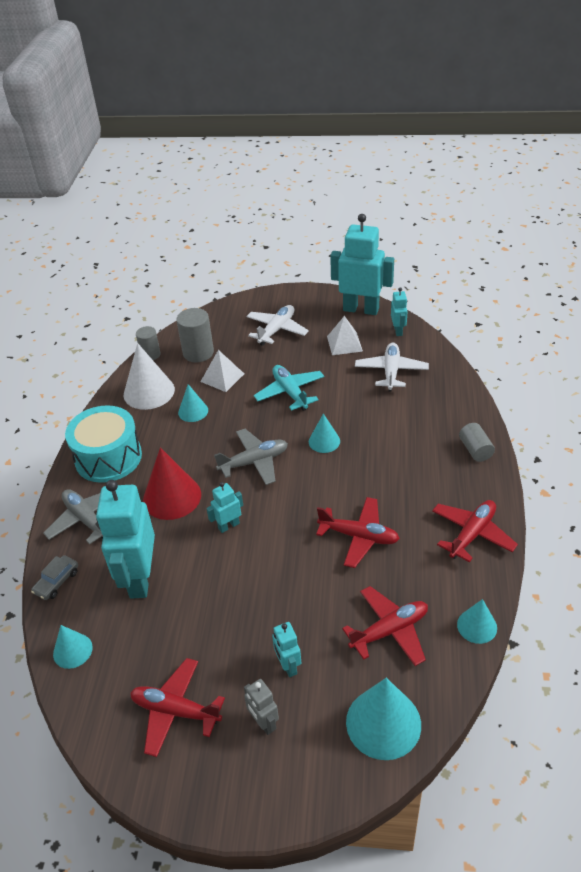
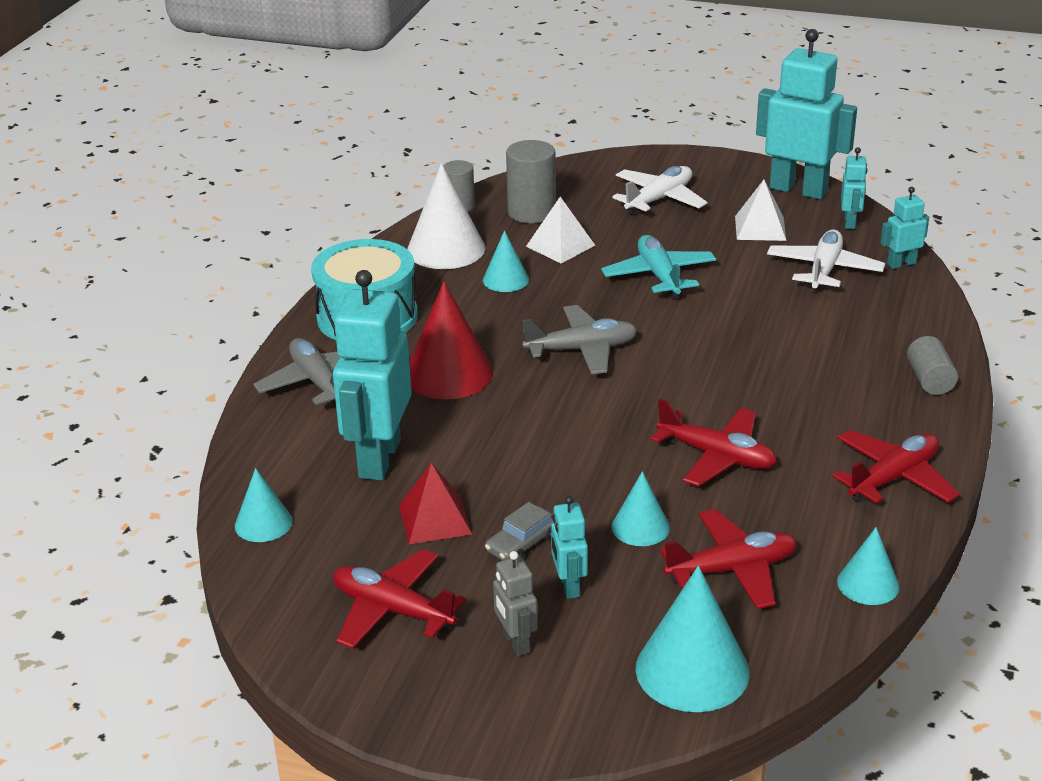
camera: 10 degrees right, 10 degrees down
grey car [31,555,78,600] -> grey car moved to [485,502,554,561]
turquoise robot [206,482,243,533] -> turquoise robot moved to [880,187,929,269]
turquoise cone [309,413,340,453] -> turquoise cone moved to [612,471,670,546]
none -> red pyramid [399,463,472,544]

